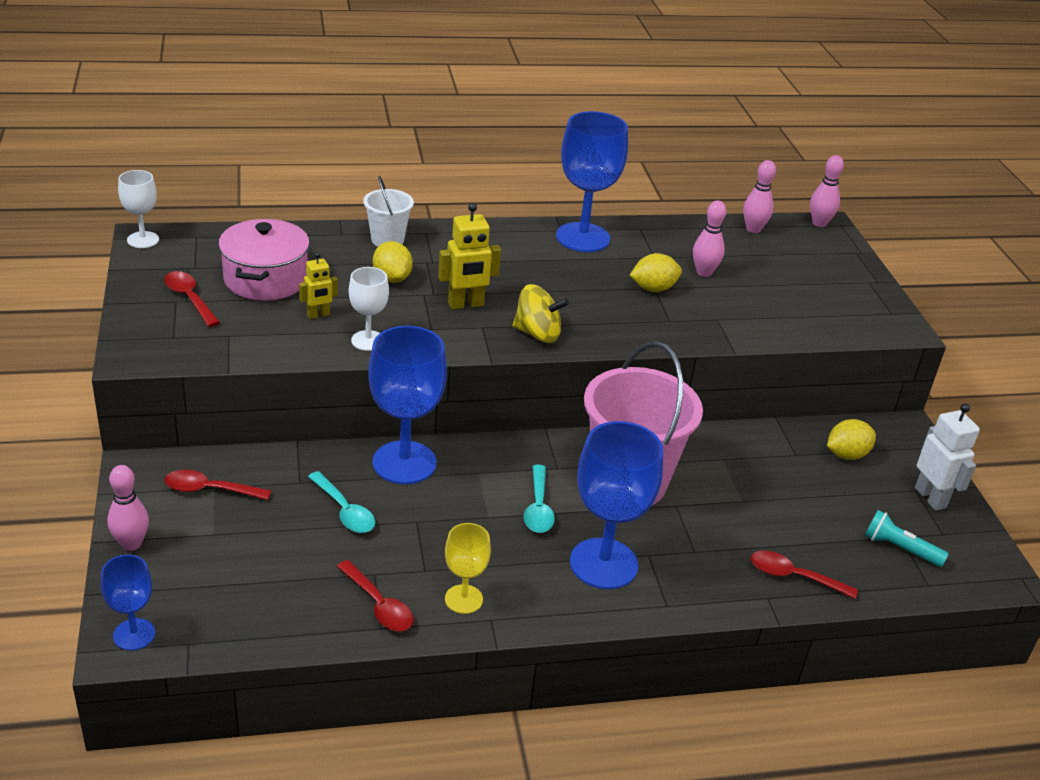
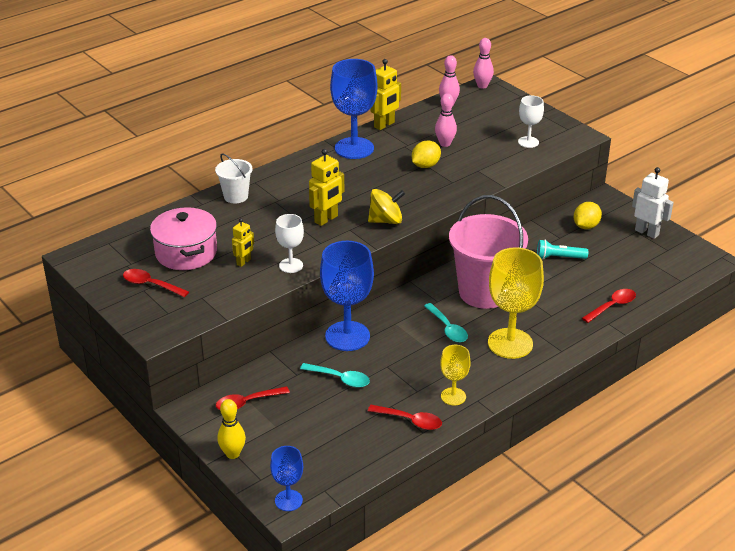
camera: 25 degrees left, 0 degrees up
pink bowling pin [107,465,149,551] -> yellow bowling pin [217,399,246,459]
white goblet [118,170,159,248] -> white goblet moved to [518,95,544,148]
yellow lemon [373,241,413,283] -> none
blue goblet [570,421,663,589] -> yellow goblet [488,247,544,359]
red spoon [751,550,858,599] -> red spoon turned 150 degrees clockwise [582,289,636,323]
turquoise flashlight [865,510,949,567] -> turquoise flashlight moved to [537,240,588,259]
none -> yellow robot [370,59,401,130]

